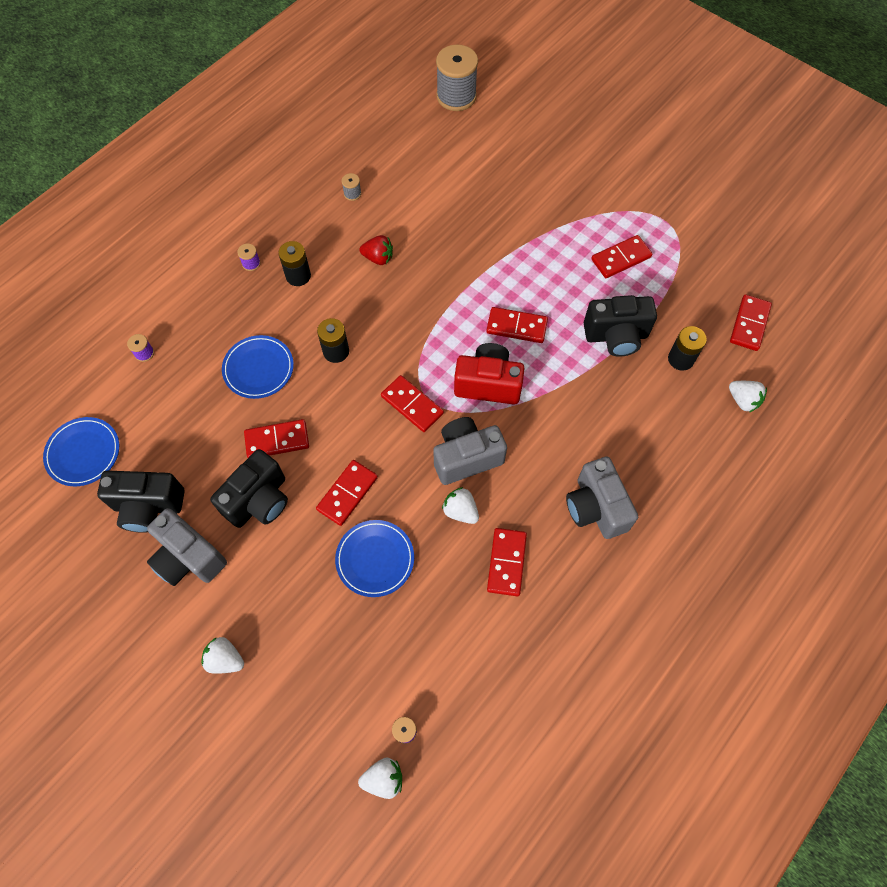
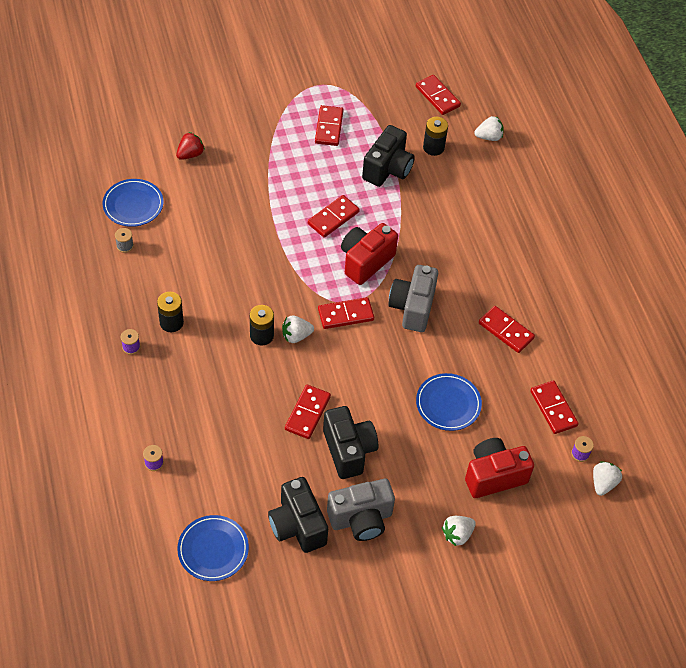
camera: 60 degrees left, 10 degrees down
black camera [97,471,185,533] -> black camera turned 120 degrees clockwise [268,477,328,553]
blue plate [222,335,294,399] -> blue plate moved to [103,179,163,227]
red domino [316,460,378,526] -> red domino moved to [530,380,579,434]
red strawberry [359,235,393,265] -> red strawberry moved to [176,132,205,160]
grey spool [436,44,478,111] -> none
white strawberry [442,487,479,524] -> white strawberry moved to [282,315,314,343]
grey camera [566,456,638,539] -> none
none -> red camera [465,438,534,498]

